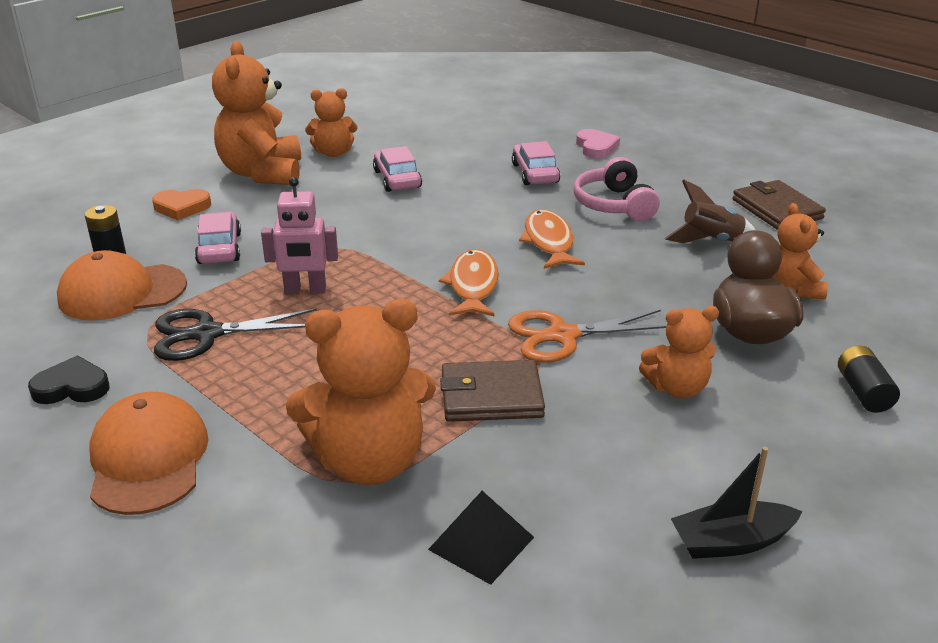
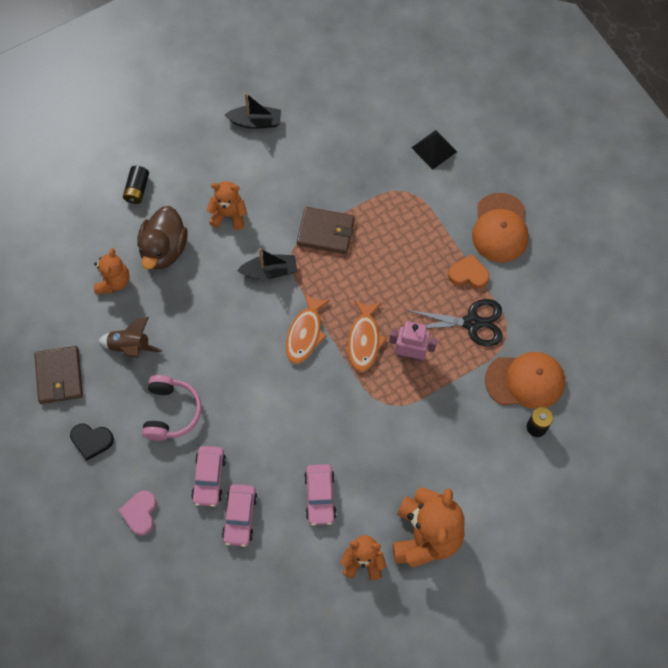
camera: 165 degrees left, 35 degrees up
black heart [28,356,109,404] -> black heart moved to [70,424,114,461]
orange heart [152,189,211,220] -> orange heart moved to [448,254,489,288]
pink car [195,212,241,264] -> pink car moved to [222,484,257,547]
orange teddy bear [286,299,436,485] -> none
black pyramid [428,491,534,585] -> black pyramid moved to [411,130,457,170]
orange scissors [508,310,667,363] -> black boat [237,248,297,279]
orange fish [519,210,585,269] -> orange fish moved to [348,300,387,372]

